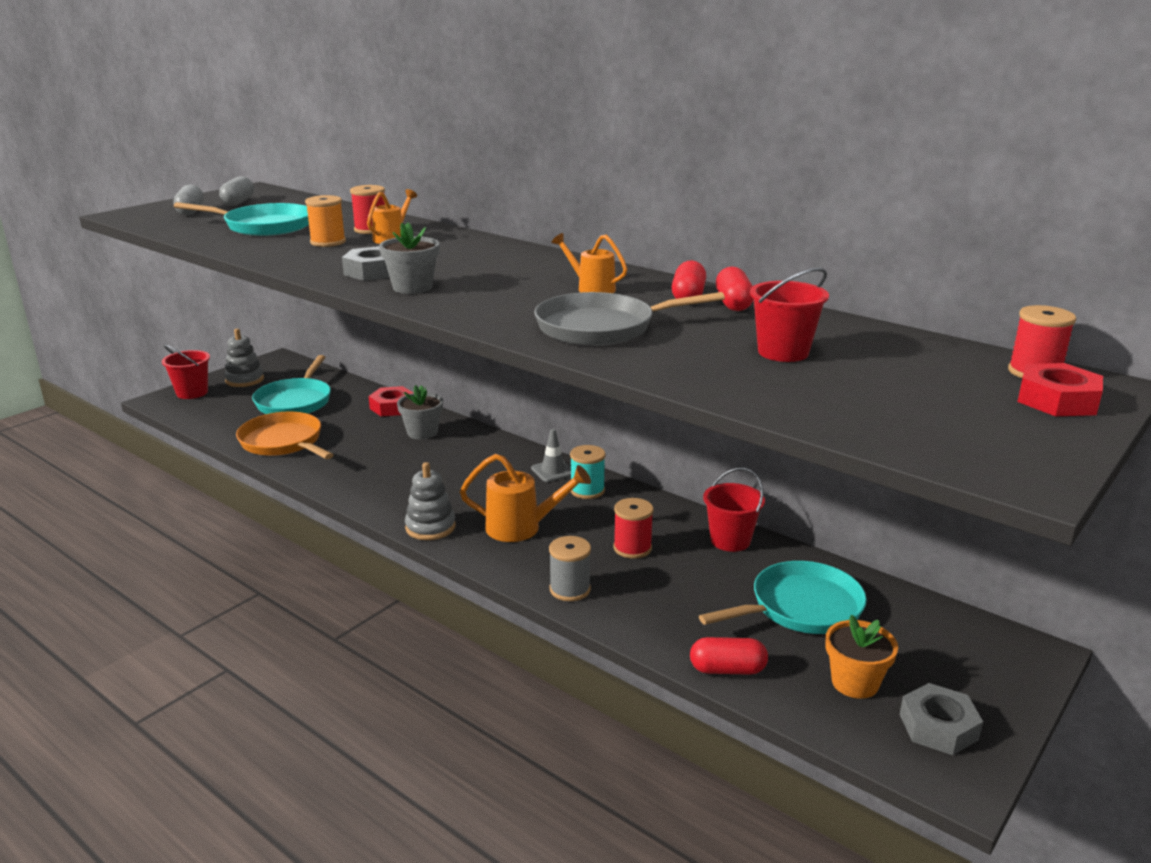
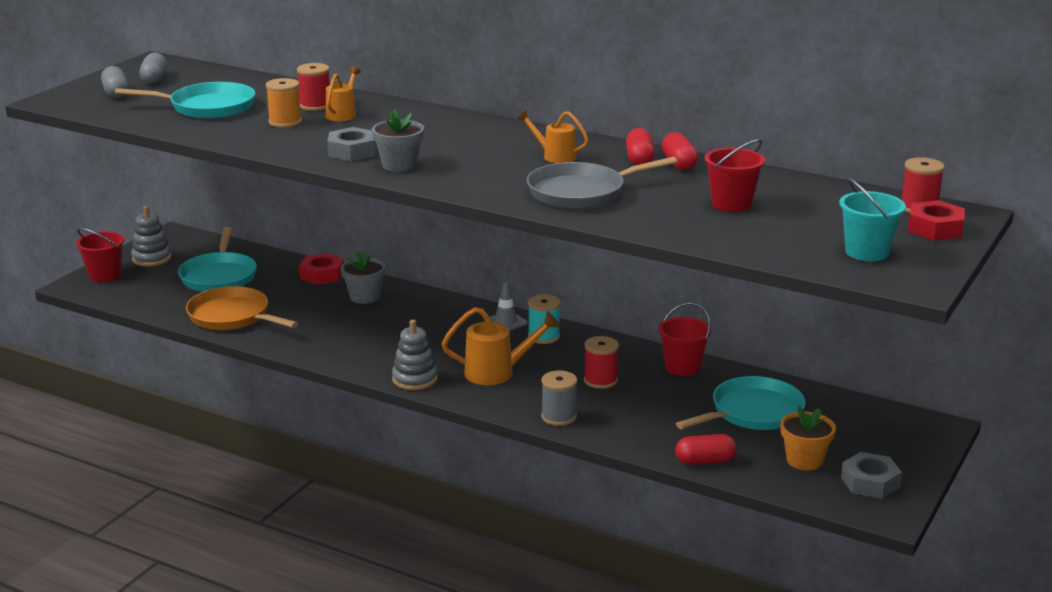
camera: 10 degrees left, 0 degrees up
none -> turquoise bucket [839,178,906,261]

